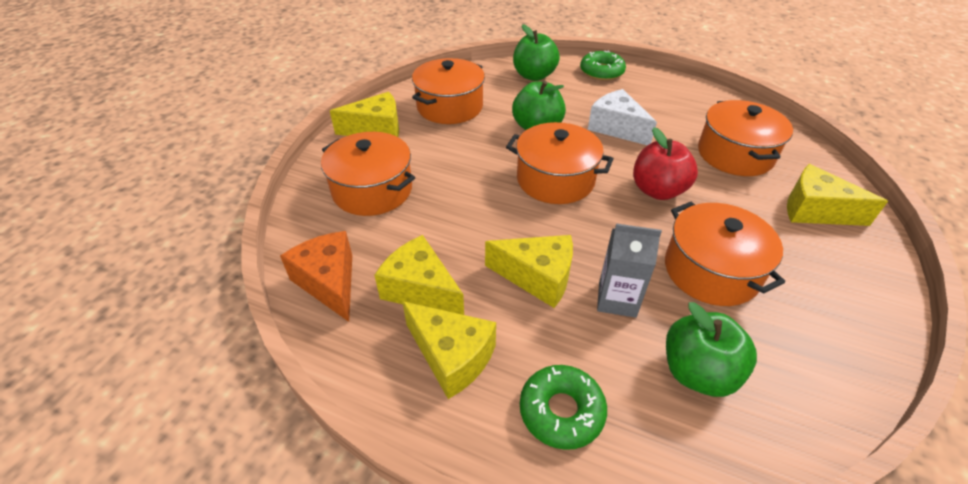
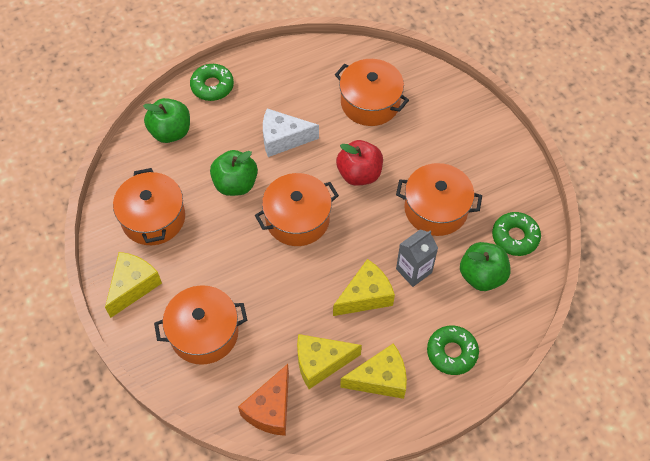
camera: 50 degrees left, 15 degrees up
orange cheese [280,231,352,322] -> orange cheese turned 75 degrees counterclockwise [238,364,289,436]
yellow cheese [787,164,888,226] -> none
none -> green donut [492,212,541,256]

